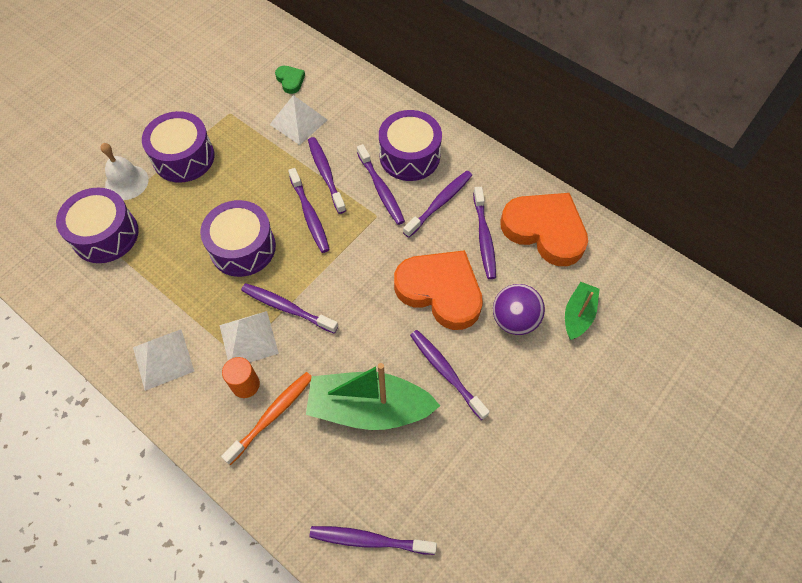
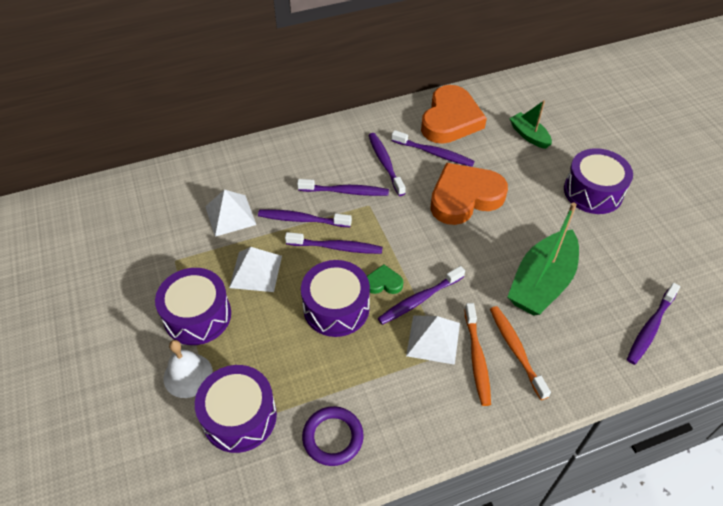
camera: 60 degrees left, 10 degrees down
white pyramid [133,329,195,391] -> white pyramid moved to [229,247,282,292]
orange cylinder [222,357,260,398] -> orange toothbrush [464,303,491,406]
green heart [275,66,305,94] -> green heart moved to [367,264,403,294]
purple drum [379,110,442,181] -> purple drum moved to [564,148,633,214]
purple toothbrush [410,330,490,420] -> none
purple ball [493,284,545,335] -> none
orange heart [501,193,588,266] -> orange heart turned 135 degrees clockwise [421,85,487,144]
none -> purple ring [302,406,364,466]

